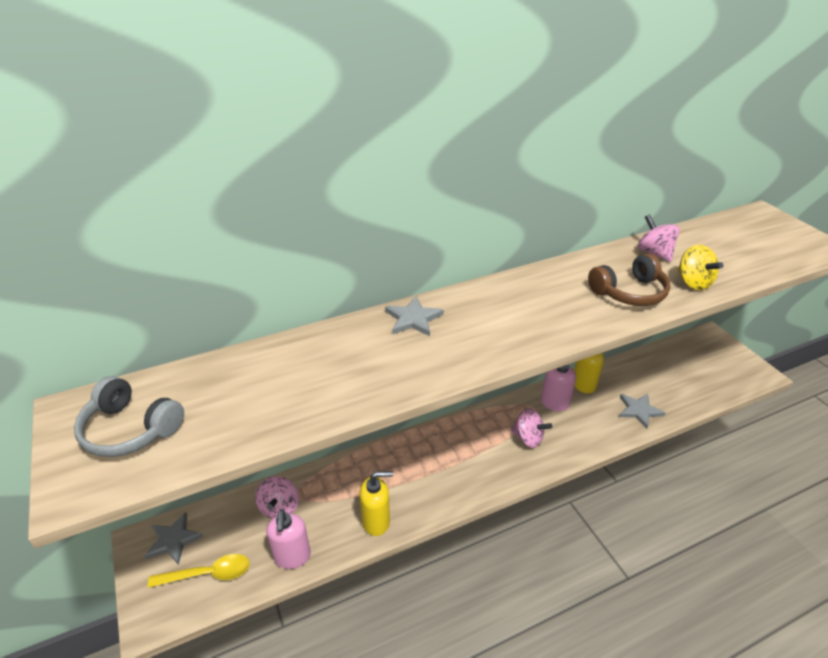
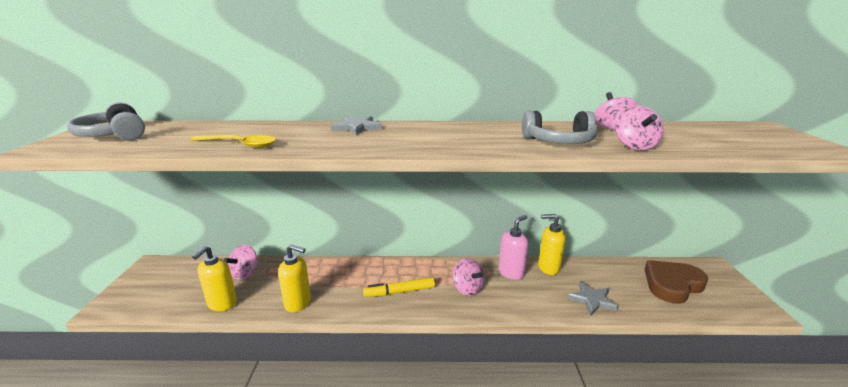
camera: 25 degrees right, 15 degrees down
grey star [144,512,204,565] -> none
yellow spoon [148,554,250,588] -> yellow spoon moved to [190,135,276,148]
pink soap dispenser [266,509,311,569] -> yellow soap dispenser [192,246,237,311]
brown headphones [588,253,670,306] -> grey headphones [522,111,598,144]
yellow spinning top [677,245,724,290] -> pink spinning top [615,105,664,150]
none -> yellow marker [363,277,435,297]
none -> brown heart [644,260,708,304]

